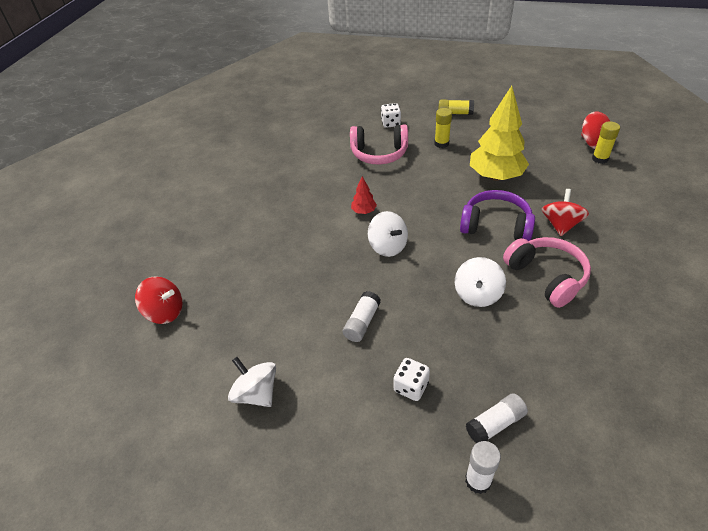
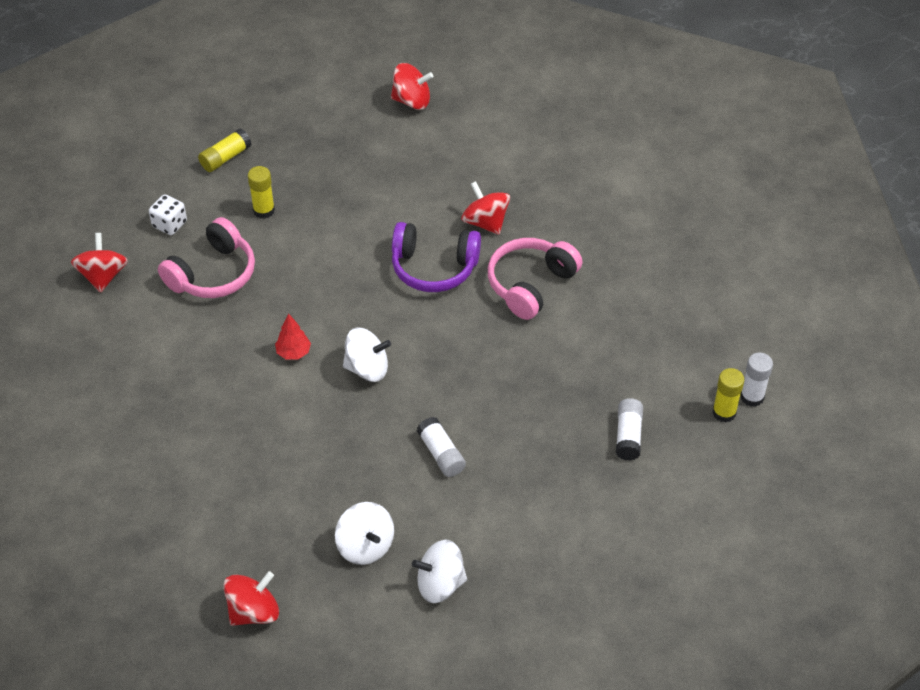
camera: 55 degrees left, 5 degrees up
white dice [394,358,430,401] -> none
white spinning top [455,257,506,307] -> white spinning top moved to [335,502,394,565]
purple headphones [460,190,535,241] -> purple headphones turned 135 degrees counterclockwise [392,222,481,292]
white glue stick [465,441,501,494] -> white glue stick moved to [740,353,773,407]
yellow tree [470,86,529,181] -> none
pink headphones [503,237,591,308] -> pink headphones turned 60 degrees counterclockwise [488,238,583,320]
yellow glue stick [592,122,620,164] -> yellow glue stick moved to [712,368,745,423]
none -> red spinning top [71,233,128,293]

